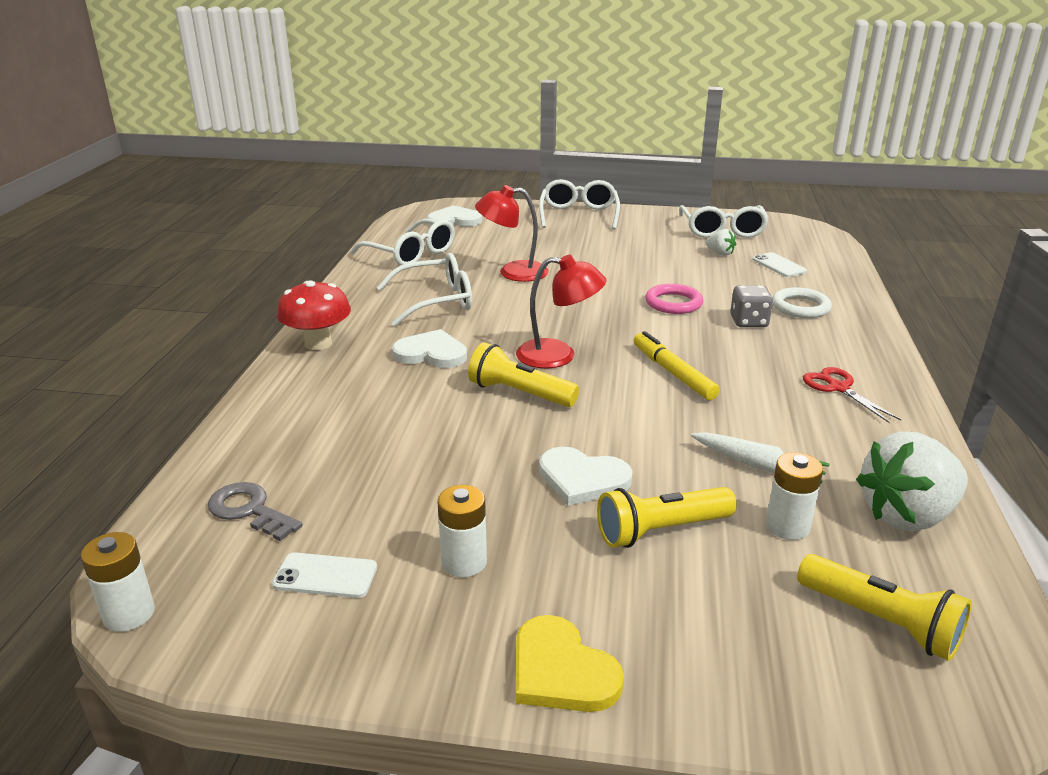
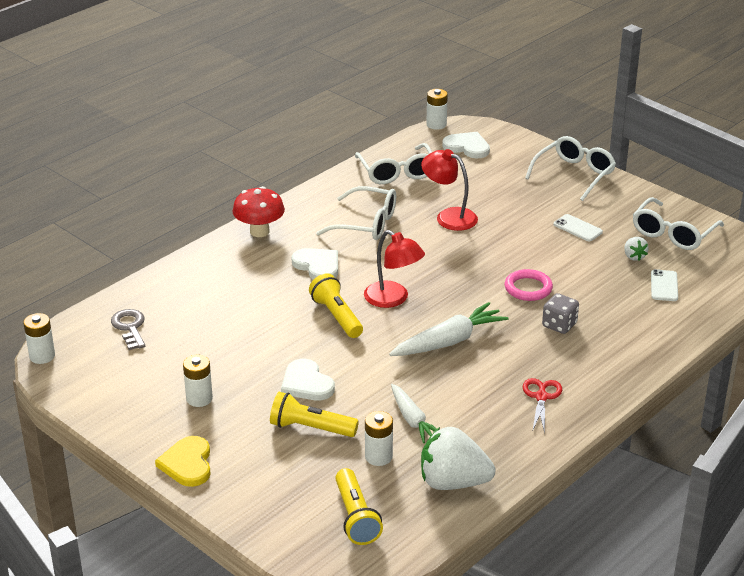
camera: 35 degrees right, 5 degrees up
white phone [272,552,377,598] -> white phone moved to [554,214,603,241]
yellow marker [634,331,720,400] -> white carrot [389,302,509,356]
white ring [773,287,832,318] -> none
none -> white battery [426,89,448,130]

